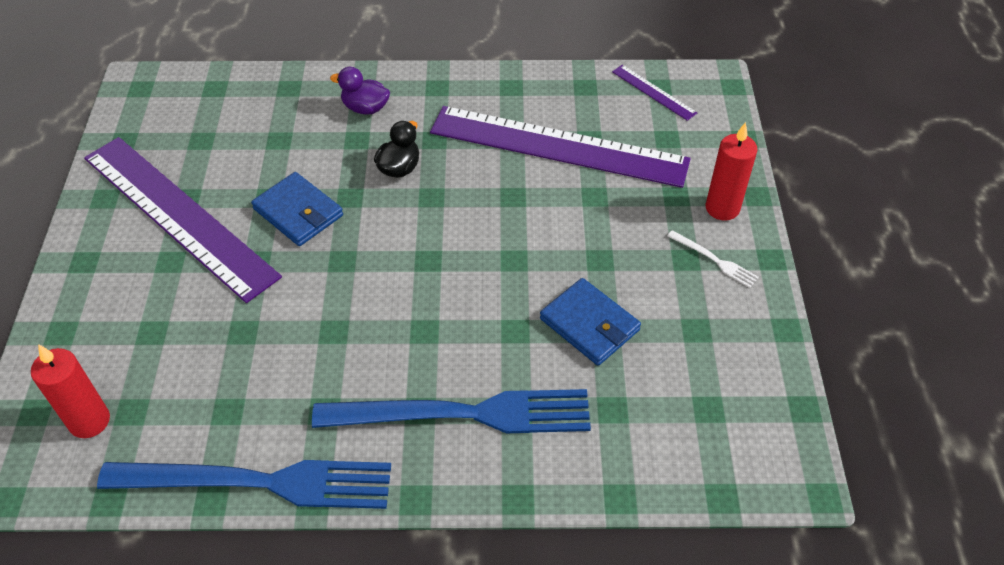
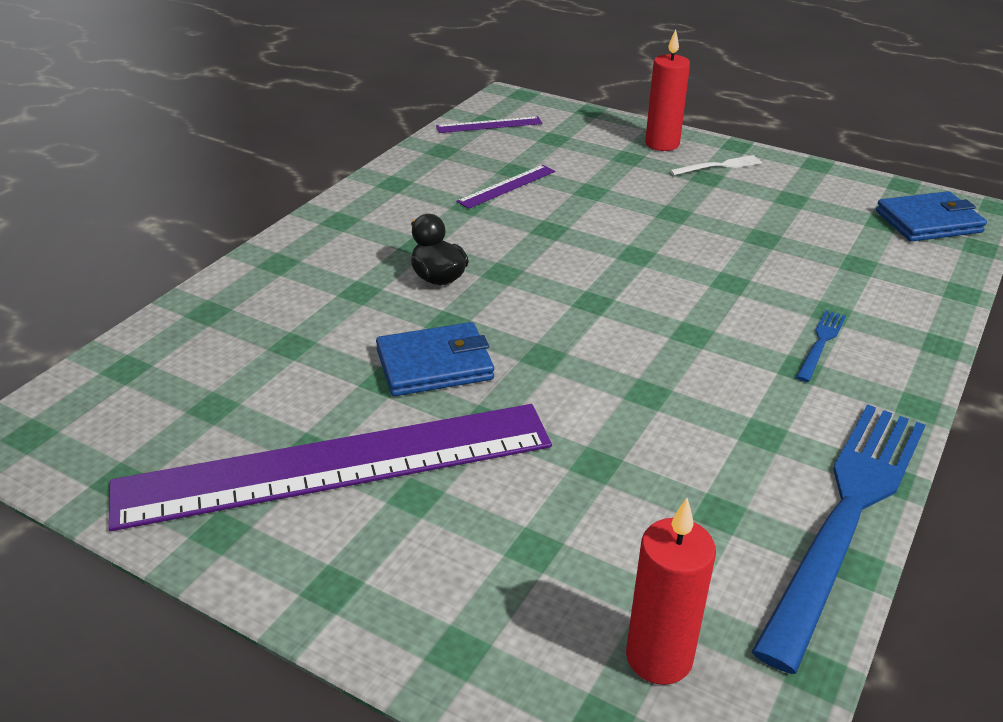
camera: 60 degrees left, 15 degrees down
blue fork [312,389,591,433] -> blue fork [796,310,846,382], size x0.41
purple duck [330,67,390,115] -> none
purple ruler [430,106,691,188] -> purple ruler [456,165,555,209], size x0.40
blue wallet [540,278,641,366] -> blue wallet moved to [876,191,987,242]

